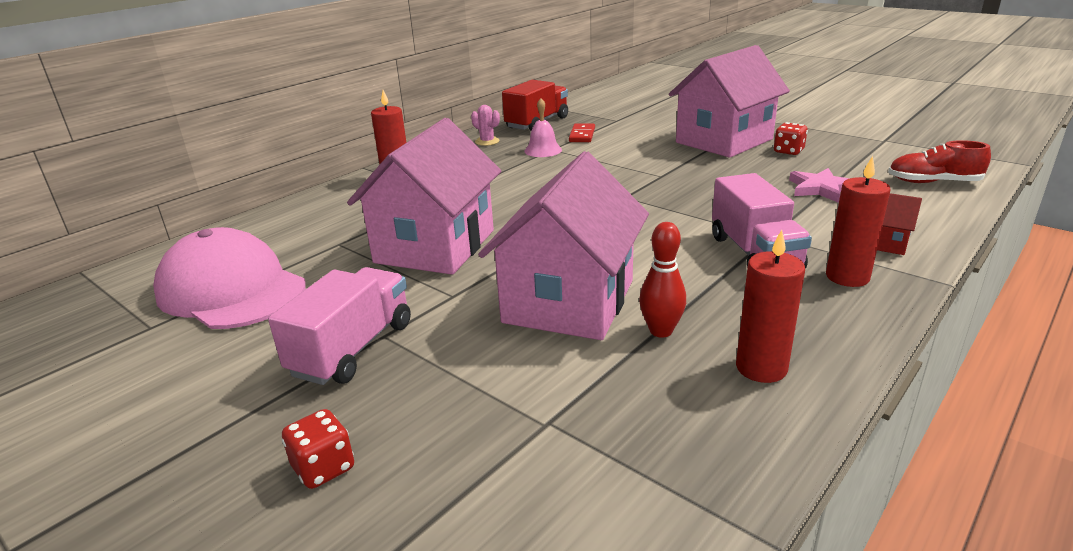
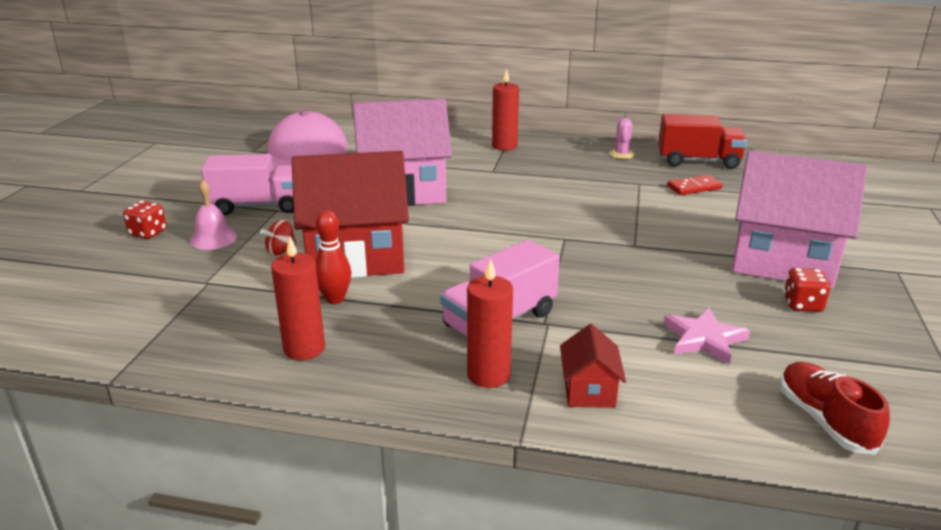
camera: 60 degrees right, 0 degrees up
pink house [478,151,649,340] -> red house [292,151,409,278]
pink bell [524,98,562,157] -> pink bell moved to [190,180,237,250]
none -> red spinning top [260,220,297,256]

